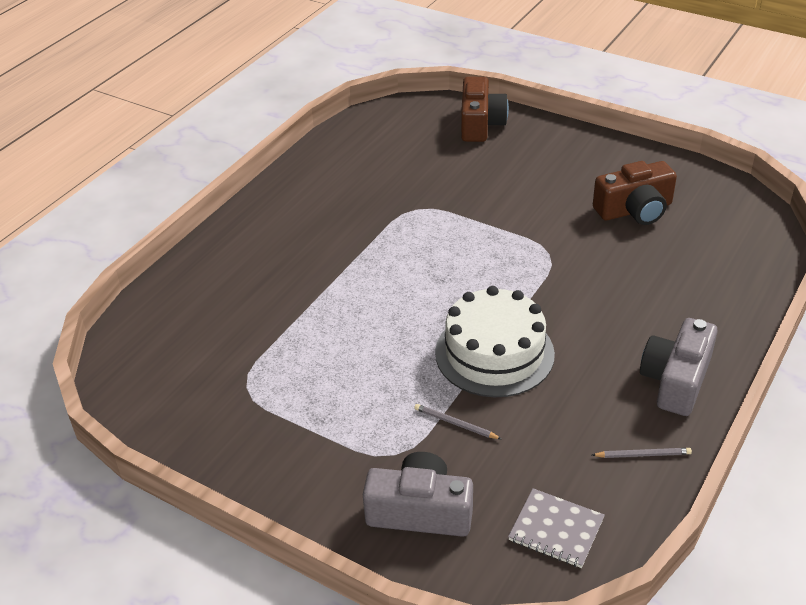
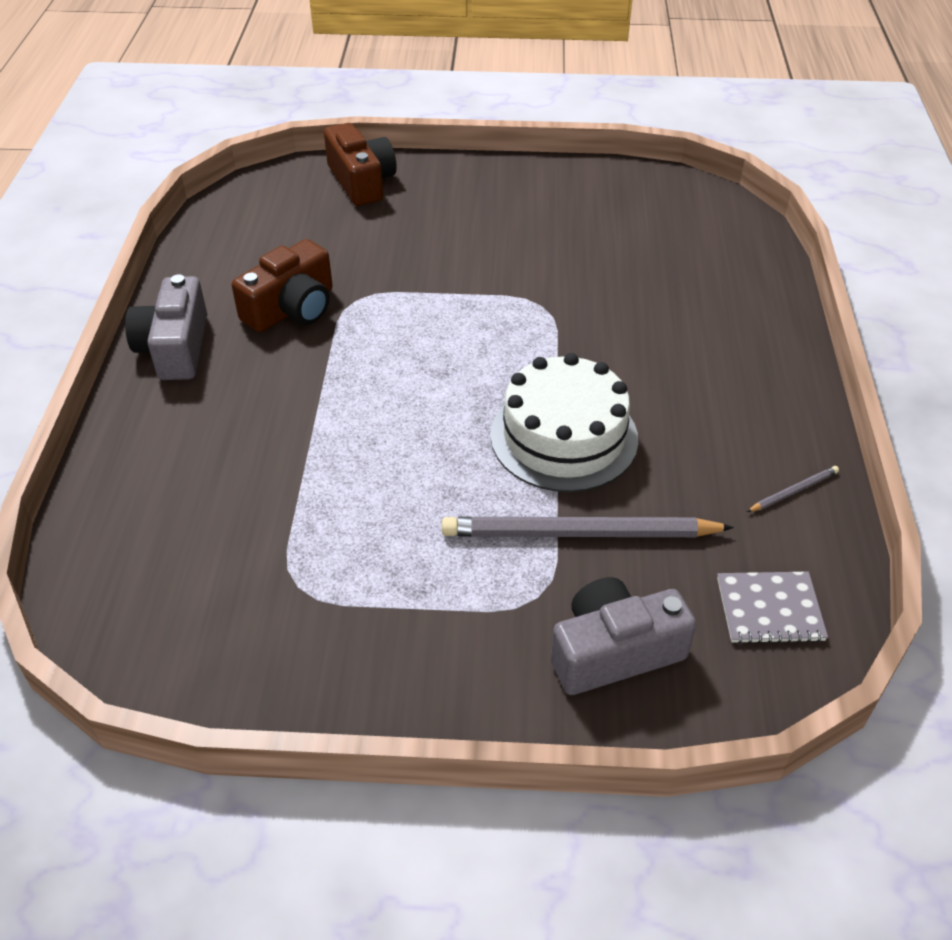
camera: 30 degrees left, 5 degrees up
grey pencil [414,404,501,439] -> grey pencil [442,517,734,537], size x2.40
brown camera [593,161,677,225] -> brown camera moved to [232,239,333,332]
grey camera [640,318,718,416] -> grey camera moved to [125,274,207,380]

